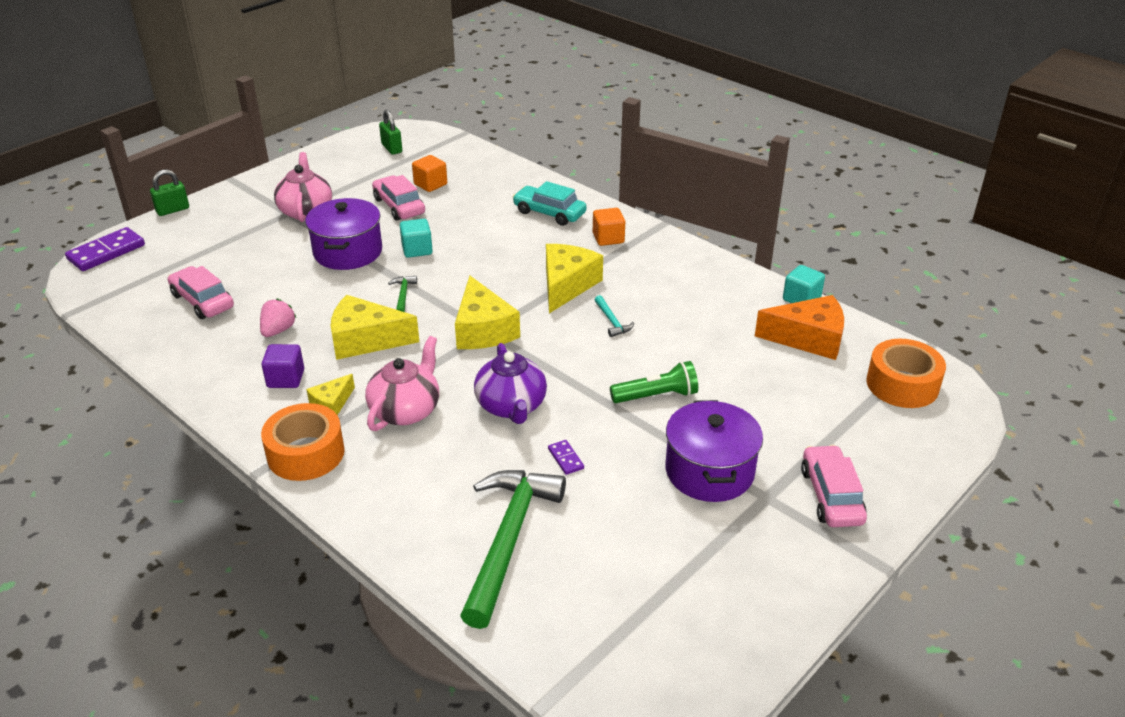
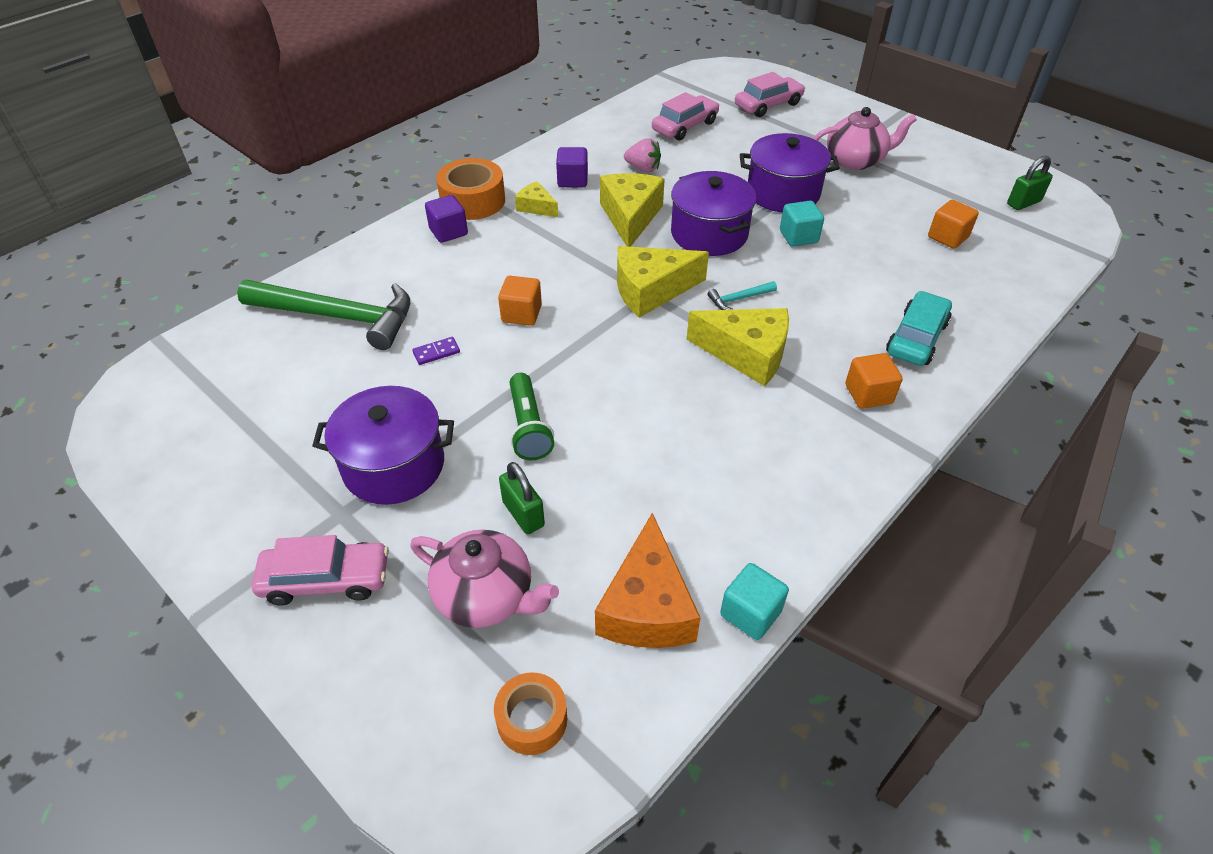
camera: 90 degrees right, 10 degrees up
purple domino [65,227,145,271] -> none
green padlock [150,169,189,216] -> green padlock moved to [499,462,545,534]
pink teapot [365,336,439,431] -> pink teapot moved to [410,530,559,628]
pink car [372,175,425,220] -> pink car moved to [735,72,805,117]
green hammer [388,276,417,312] -> purple pot [671,171,756,256]
purple teapot [474,343,547,424] -> orange cube [498,276,542,326]
turquoise hammer [594,295,634,337] -> turquoise hammer moved to [708,281,777,310]
orange tape [866,339,946,408] -> orange tape [494,672,567,755], size x0.63
none -> purple cube [425,195,468,243]

